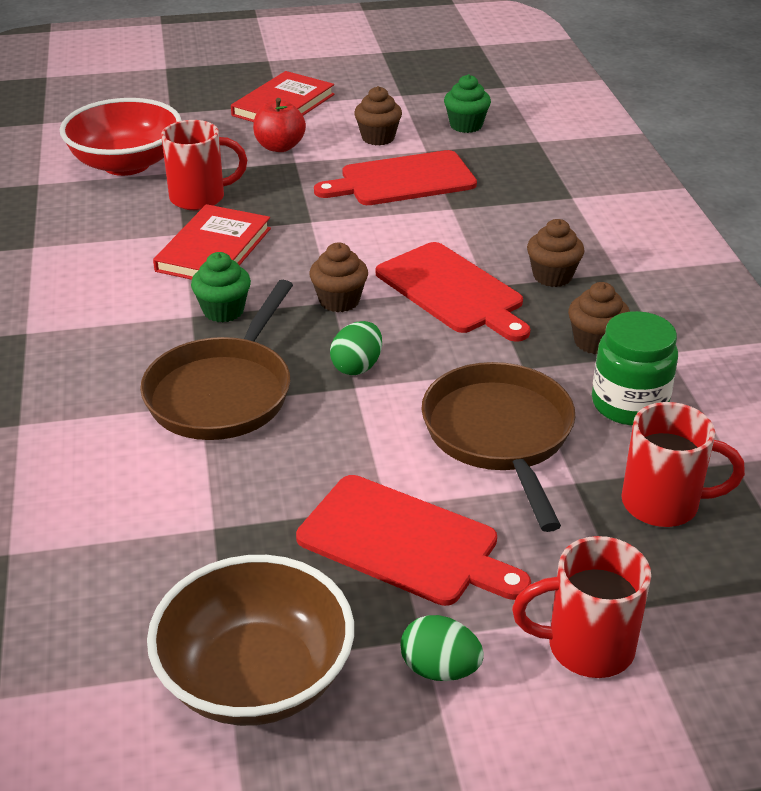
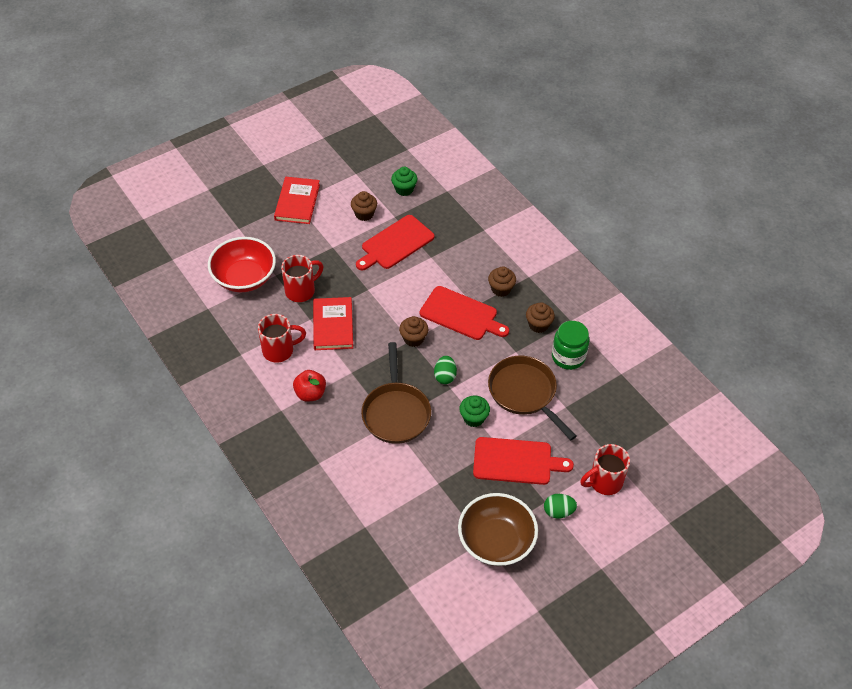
camera: 25 degrees left, 15 degrees up
green cupcake [191,252,251,323] -> green cupcake moved to [460,396,490,427]
red apple [253,98,306,152] -> red apple moved to [293,370,326,402]
red mug [621,402,745,527] -> red mug moved to [258,314,306,363]

